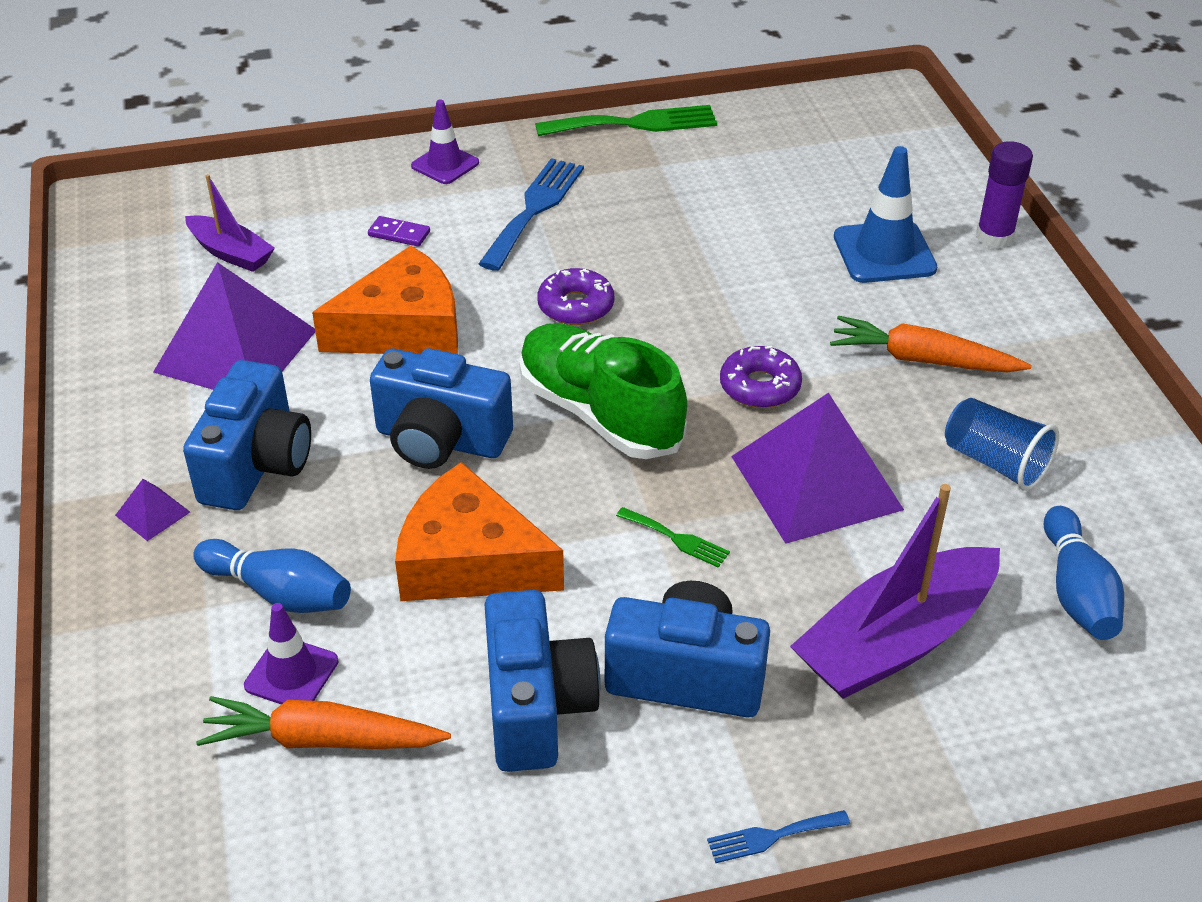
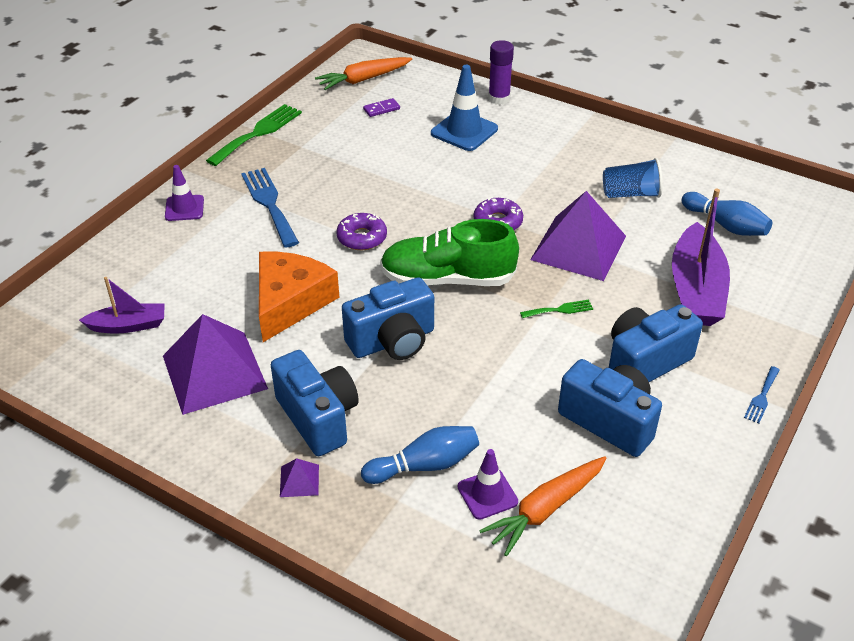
camera: 45 degrees left, 0 degrees up
purple domino [368,216,430,247] -> purple domino moved to [363,98,400,117]
orange cheese [395,462,564,601] -> none
orange carrot [830,315,1032,372] -> orange carrot moved to [315,57,412,90]

